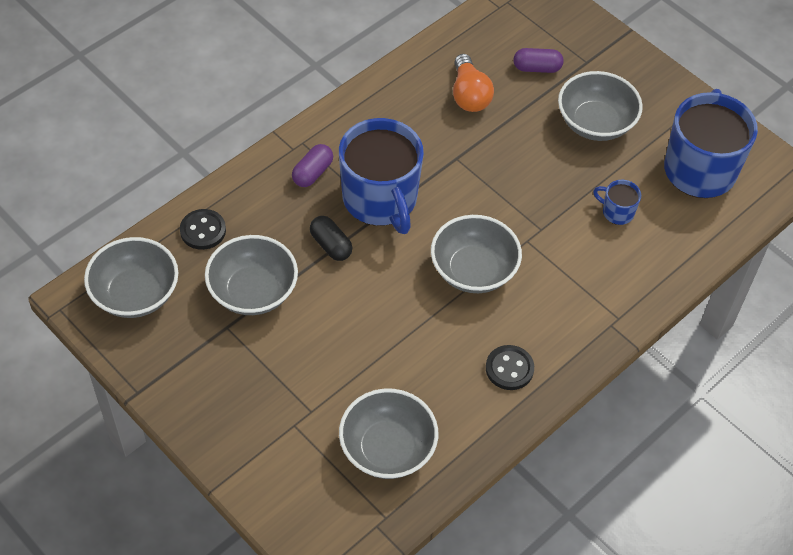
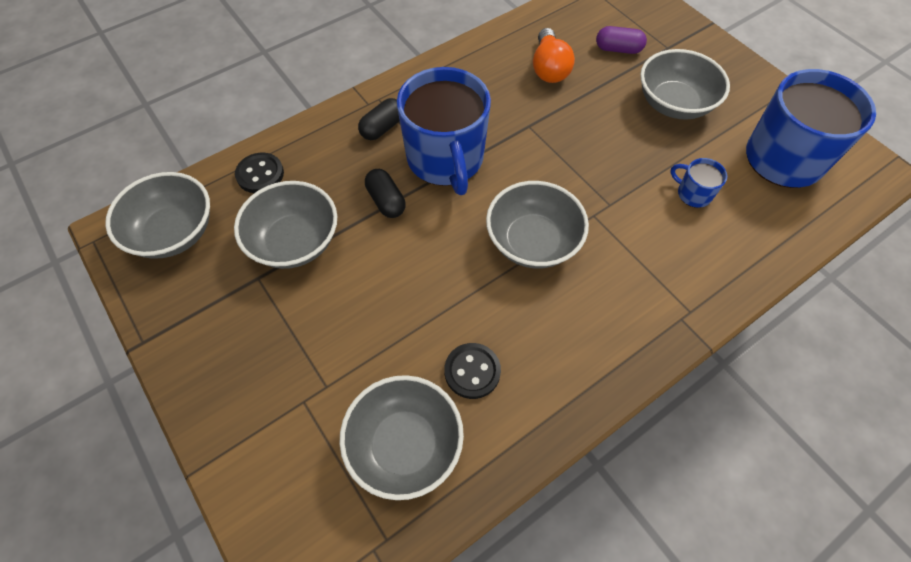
camera: 10 degrees right, 5 degrees up
purple capsule [292,144,333,187] -> black capsule [358,98,400,140]
black button [486,345,534,390] -> black button moved to [444,343,501,399]

